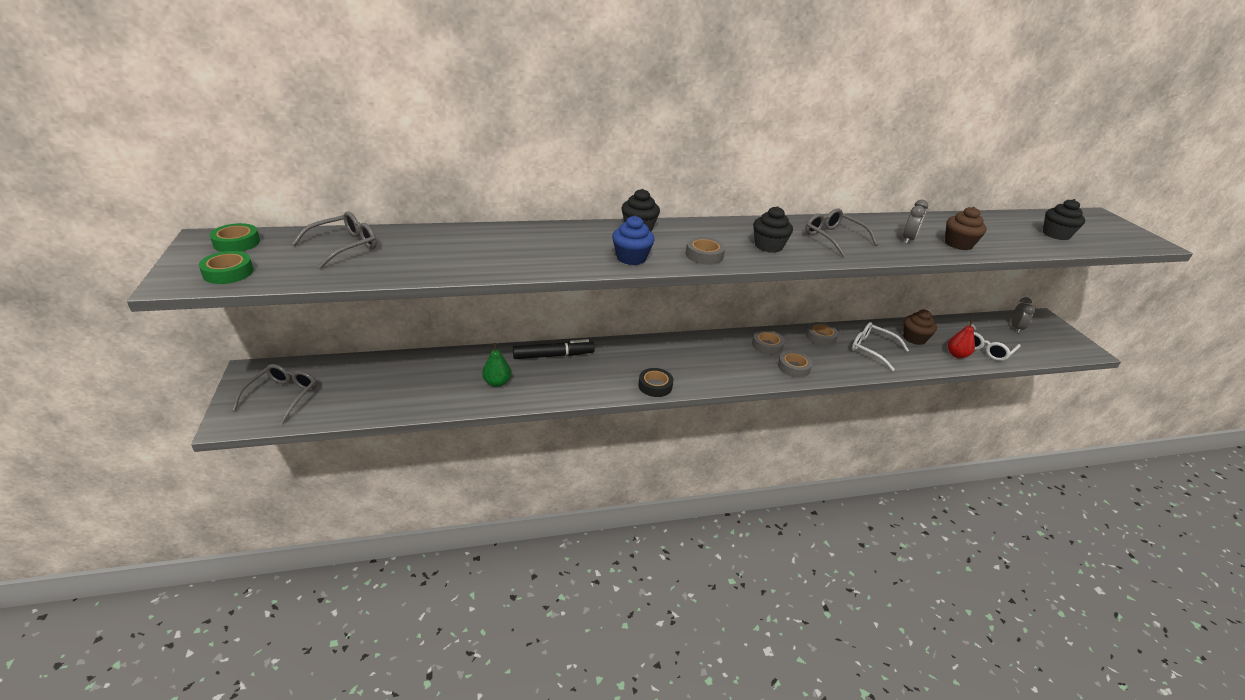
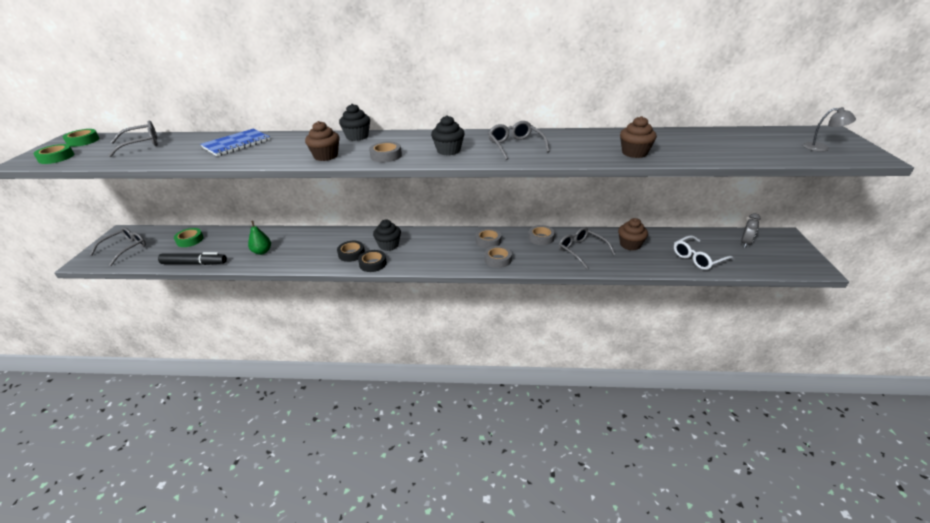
camera: 20 degrees right, 0 degrees up
black marker [513,339,595,359] -> black marker moved to [158,252,227,265]
blue cupcake [612,216,654,265] -> brown cupcake [305,121,340,161]
white glasses [852,322,909,371] -> grey glasses [559,227,615,269]
grey clock [903,200,928,244] -> none
red pear [947,320,975,359] -> none
black cupcake [1043,199,1085,240] -> black cupcake moved to [373,220,401,251]
none -> green tape [174,228,204,247]
none -> blue notebook [200,129,270,156]
none -> black tape [337,241,365,262]
none -> grey lamp [803,107,856,152]

